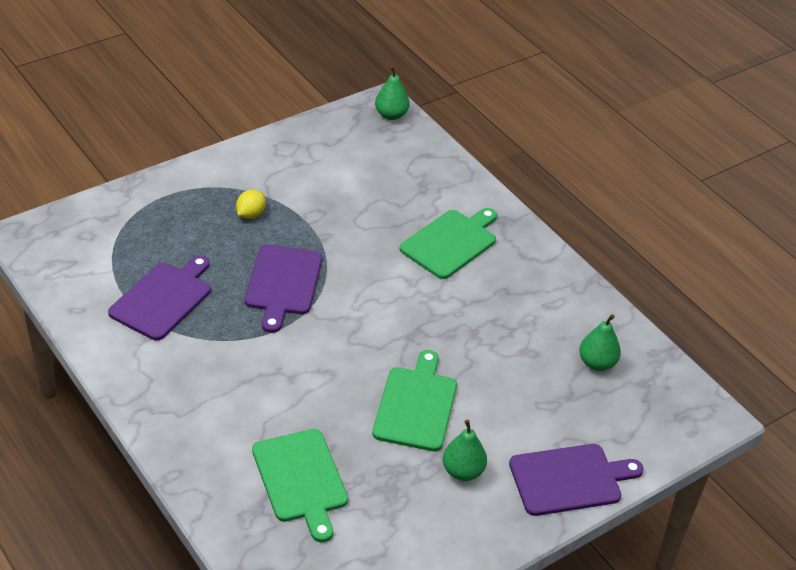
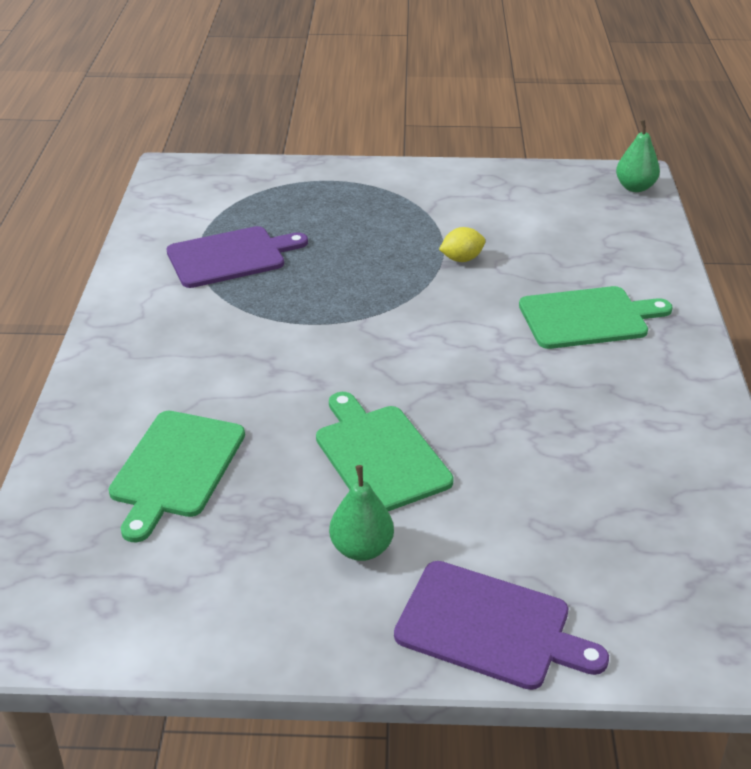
camera: 40 degrees right, 5 degrees down
yellow lemon [236,190,266,219] -> yellow lemon moved to [439,227,485,262]
purple cutting board [245,244,322,333] -> none
green cutting board [372,350,457,451] -> green cutting board turned 75 degrees counterclockwise [316,392,454,511]
green pear [579,314,621,371] -> none

